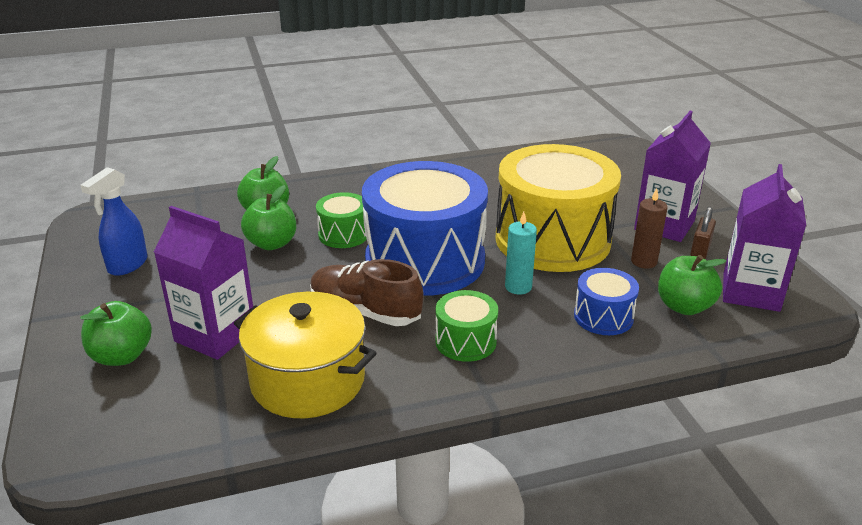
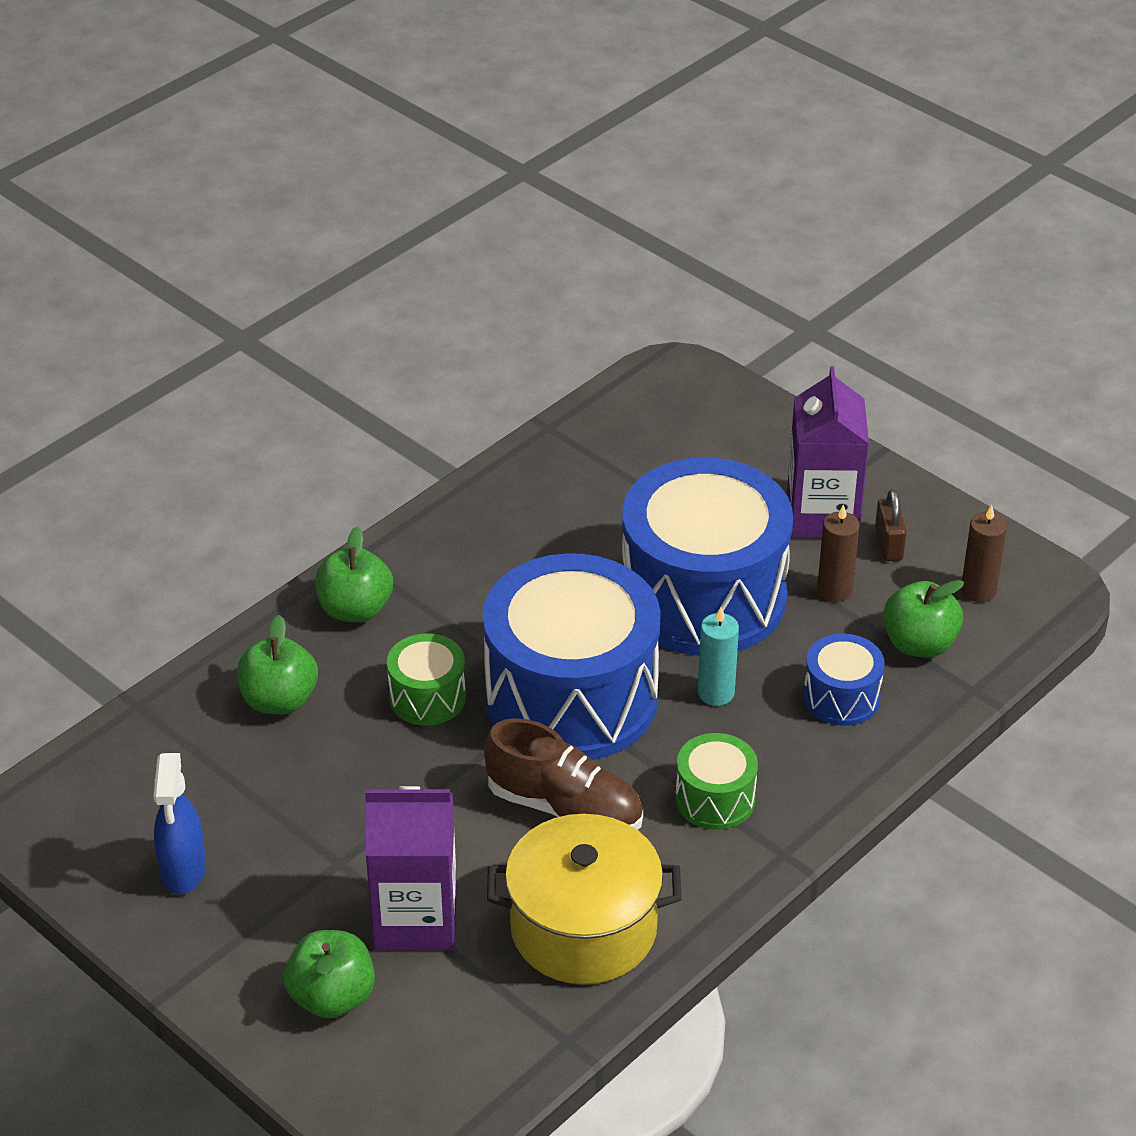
camera: 30 degrees left, 10 degrees up
green apple [241,185,296,250] -> green apple moved to [315,526,393,622]
brown shoe [310,259,424,326] -> brown shoe turned 150 degrees counterclockwise [484,718,643,830]
yellow drum [495,144,621,272] -> blue drum [622,458,793,656]
purple carton [723,164,806,312] -> brown candle [961,505,1007,602]

